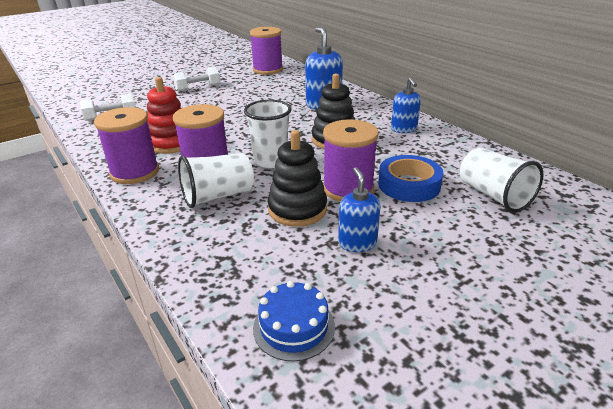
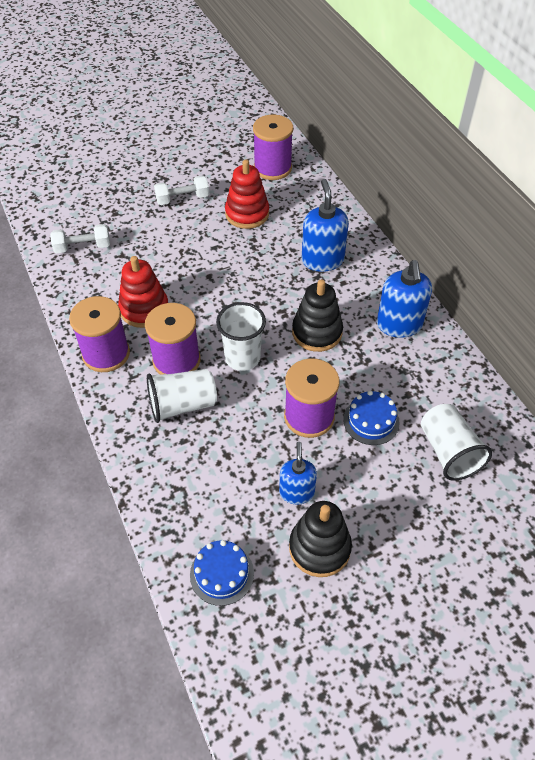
camera: 10 degrees right, 20 degrees up
black stacking toy [268,130,327,227] -> black stacking toy moved to [289,501,352,577]
blue tape [378,155,443,202] -> blue cake [343,391,400,445]
blue soap dispenser [391,77,421,133] -> blue soap dispenser [377,260,432,338], size x1.54
none -> red stacking toy [225,159,269,229]

